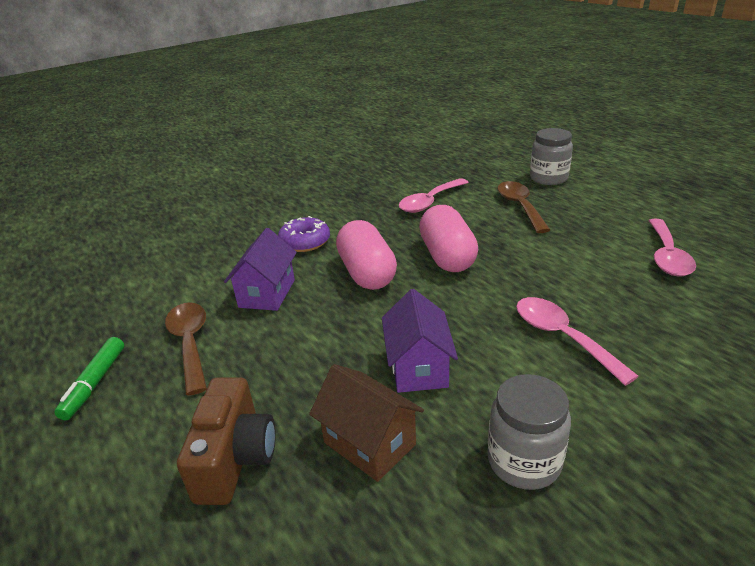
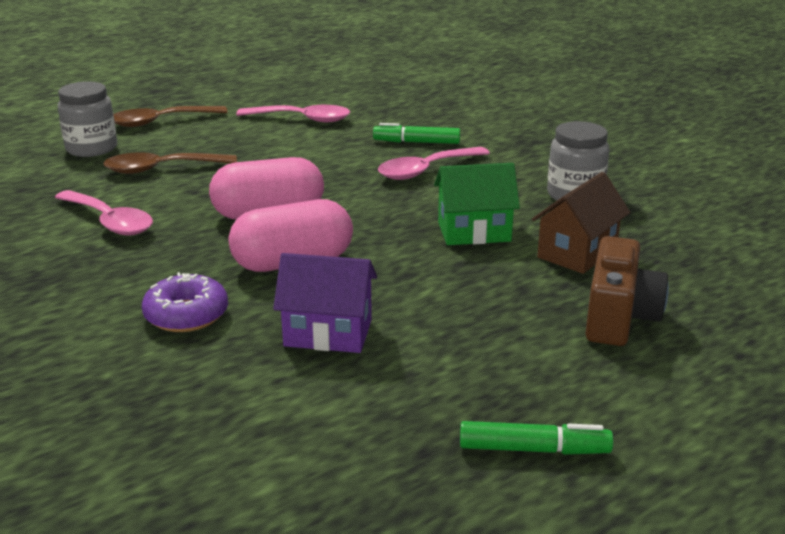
camera: 95 degrees left, 5 degrees down
brown spoon [165,302,207,396] -> brown spoon moved to [114,106,228,127]
brown camera [177,378,276,505] -> brown camera turned 105 degrees clockwise [585,236,669,346]
purple house [382,289,458,393] -> green house [434,163,520,245]
none -> green marker [373,123,460,144]

